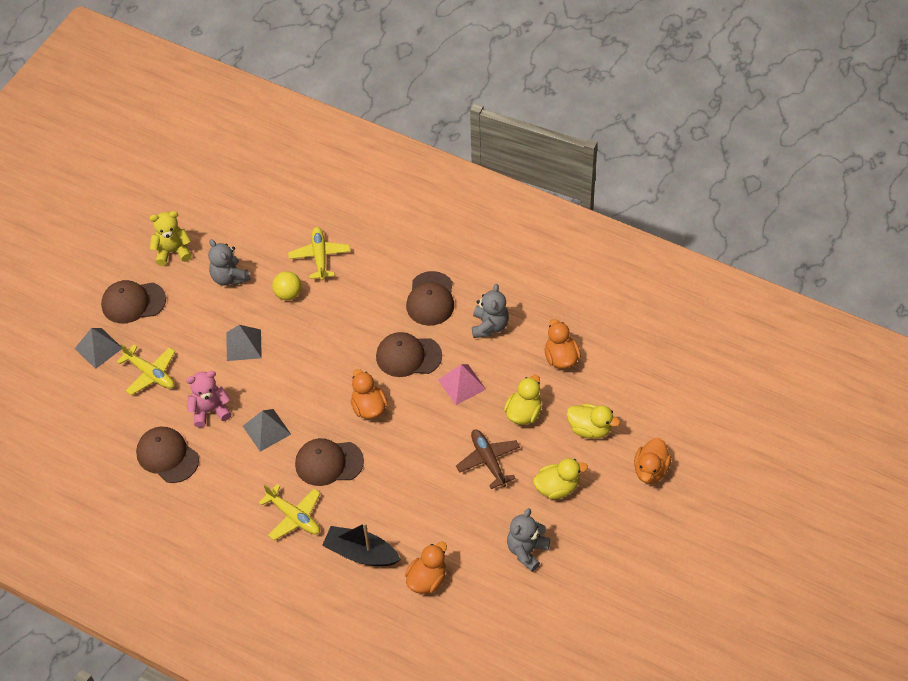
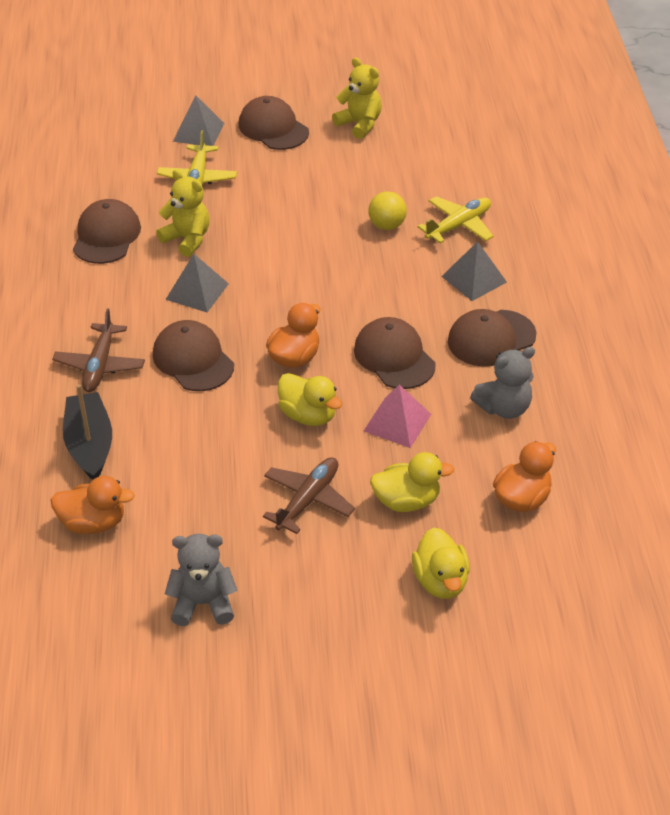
camera: 55 degrees right, 10 degrees down
pink teddy bear [186,371,232,428] -> yellow teddy bear [156,169,210,257]
grey teddy bear [208,239,251,286] -> none
grey pyramid [226,325,262,361] -> grey pyramid moved to [441,241,507,301]
yellow plane [258,484,320,540] -> brown plane [52,308,145,392]
yellow duck [533,458,588,499] -> yellow duck moved to [278,373,342,426]
orange duck [634,438,671,484] -> none

